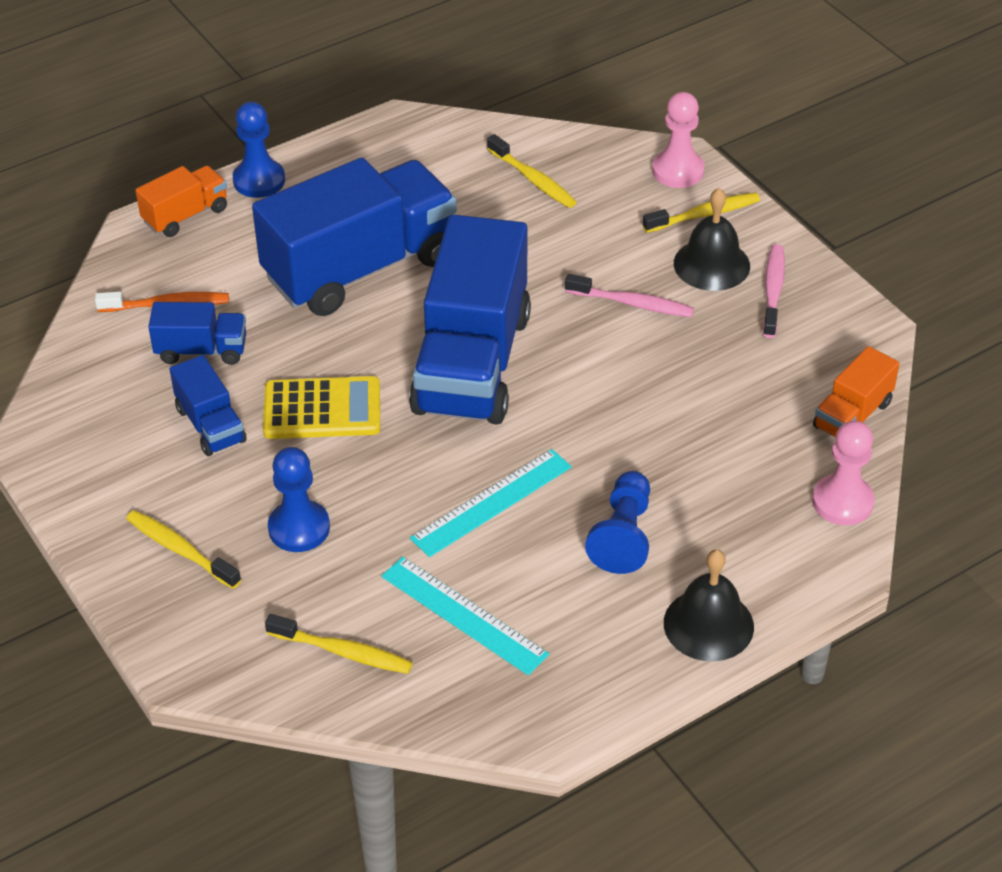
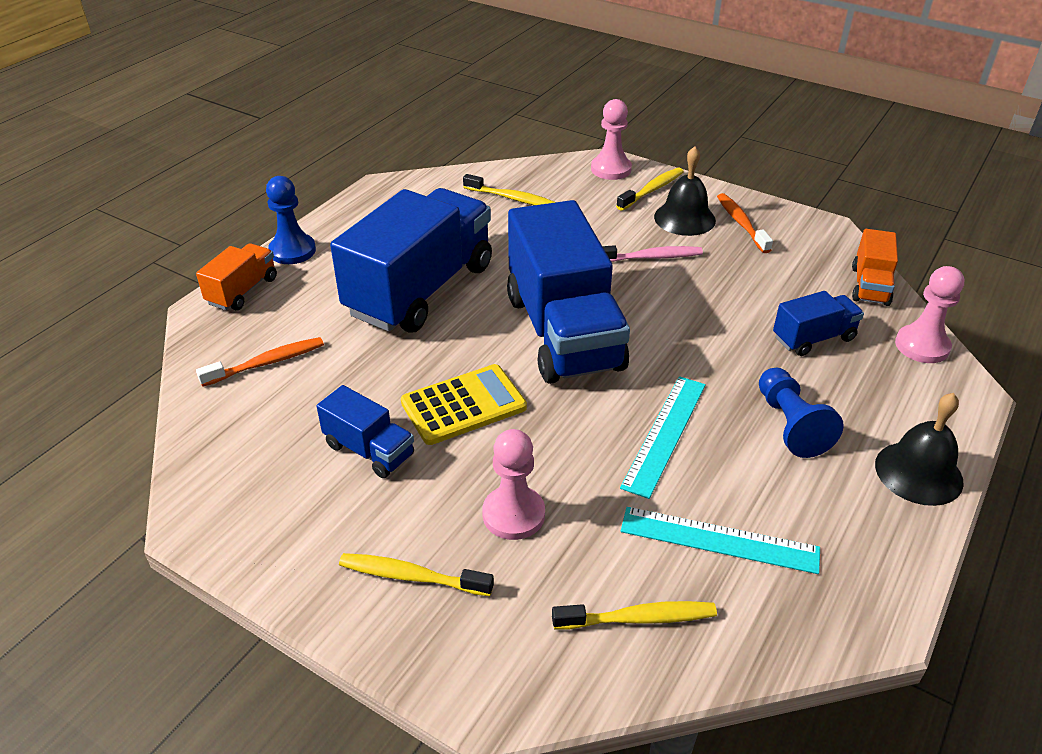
camera: 25 degrees left, 5 degrees down
blue truck [148,302,246,365] -> blue truck moved to [773,291,864,356]
blue pawn [268,447,330,552] -> pink pawn [482,429,545,540]
pink toothbrush [763,244,785,338] -> orange toothbrush [717,193,773,253]

